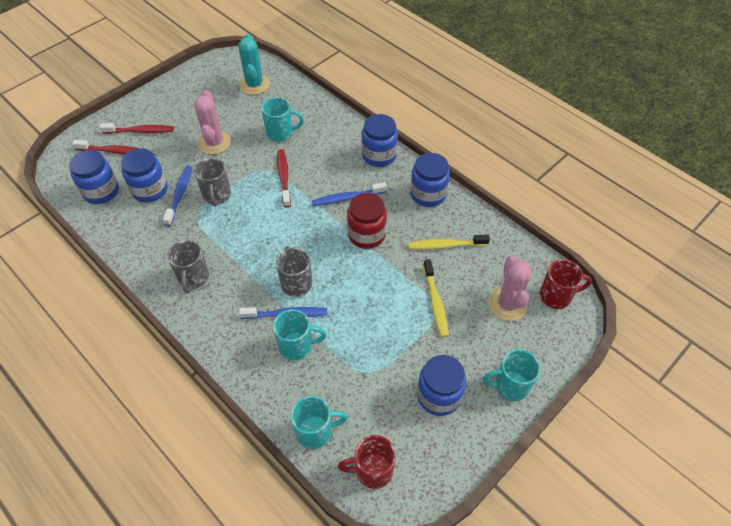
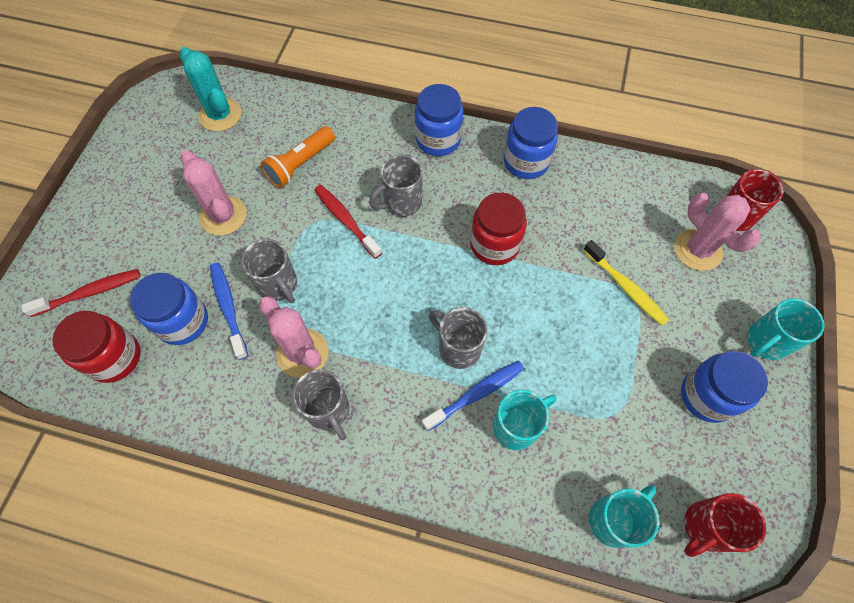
camera: 30 degrees left, 10 degrees up
blue jar [69,150,119,204] -> red jar [52,311,141,383]
red toothbrush [100,123,174,134] -> none
turquoise mug [261,97,304,142] -> orange flashlight [261,126,335,188]
blue toothbrush [312,182,387,206] -> none
yellow toothbrush [408,234,490,250] -> none
none -> pink cactus [259,296,329,378]
none -> grey mug [369,155,423,217]

